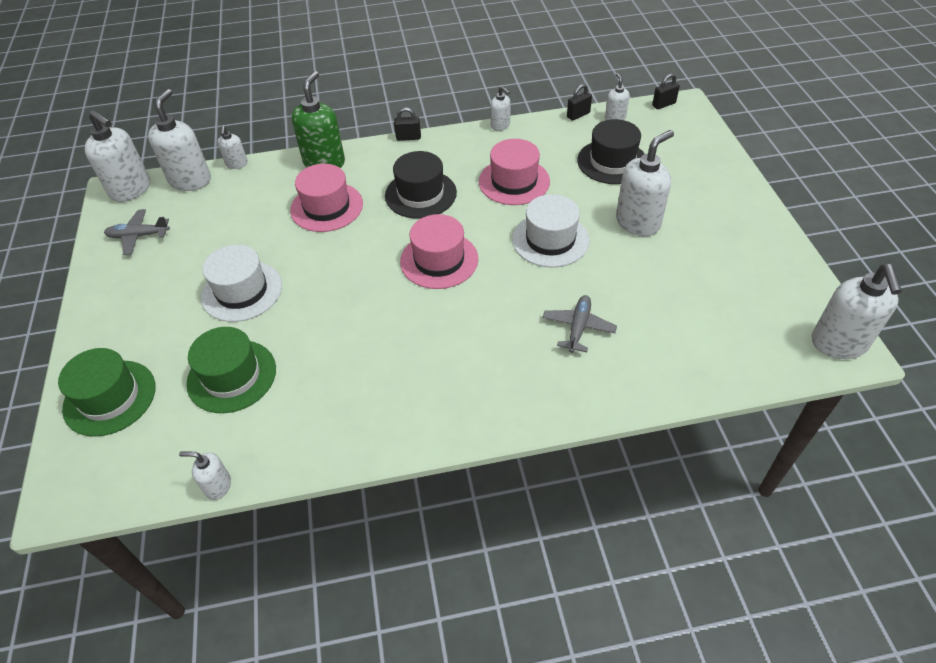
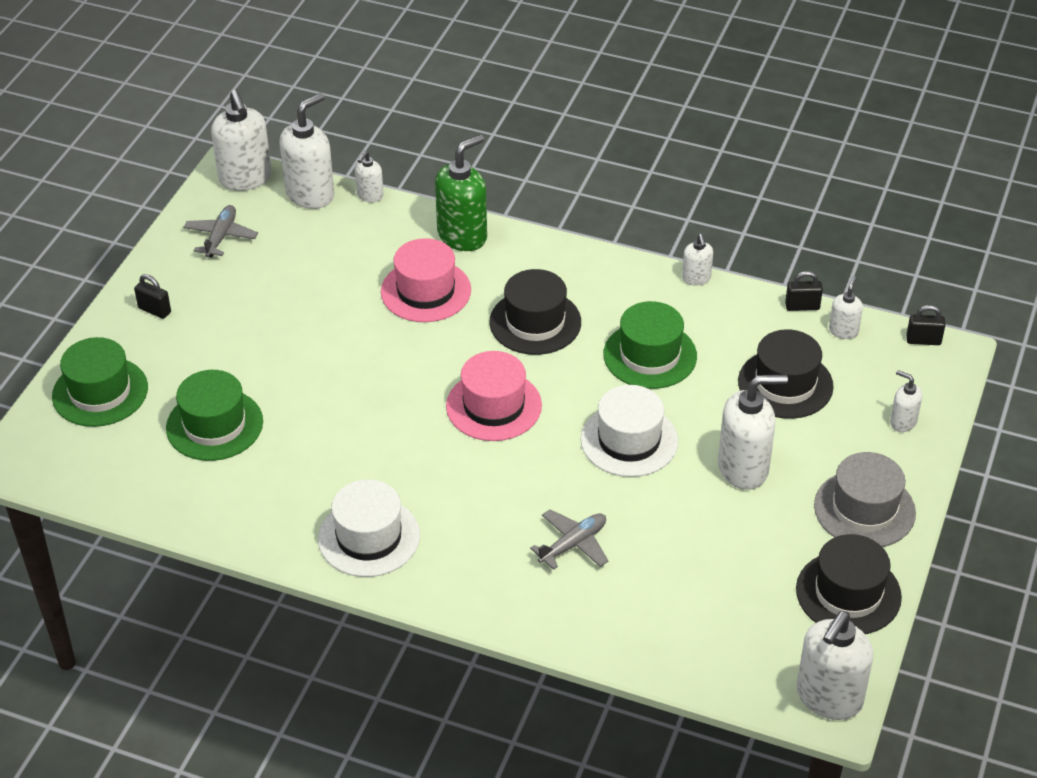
camera: 30 degrees right, 5 degrees down
grey plane [104,209,170,255] -> grey plane turned 75 degrees clockwise [184,205,258,257]
white soap dispenser [179,452,231,500] -> white soap dispenser moved to [890,370,922,432]
white hat [201,245,282,322] -> white hat moved to [318,480,420,577]
black padlock [394,107,421,141] -> black padlock moved to [134,274,171,319]
pink hat [479,139,550,205] -> green hat [603,301,697,389]
none -> black hat [796,534,902,634]
none -> grey hat [814,452,916,547]

